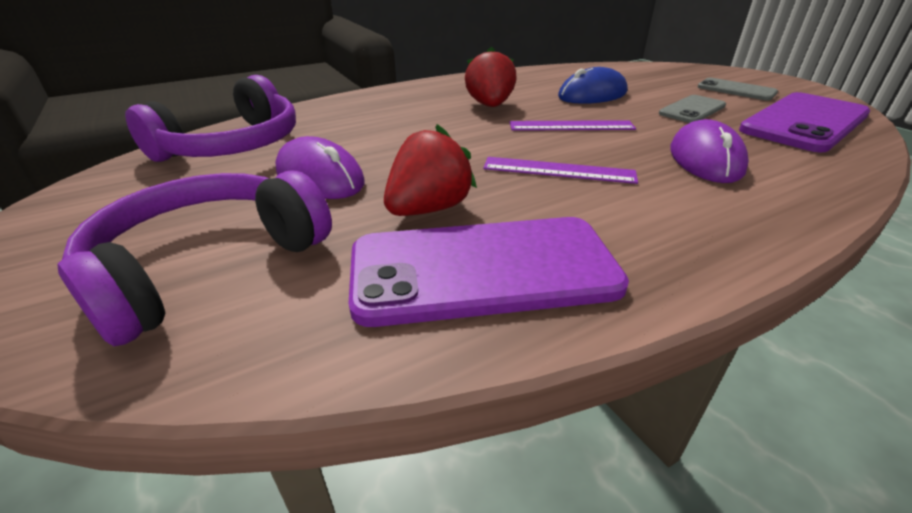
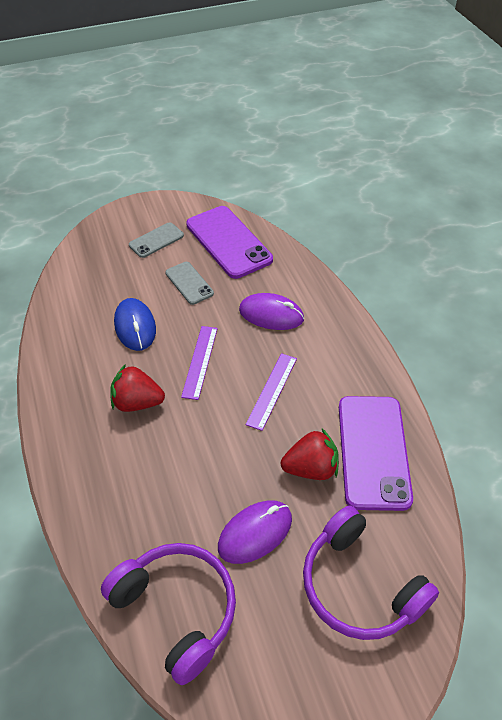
camera: 80 degrees left, 15 degrees up
red strawberry [384,124,477,216] -> red strawberry turned 120 degrees clockwise [281,429,339,480]

